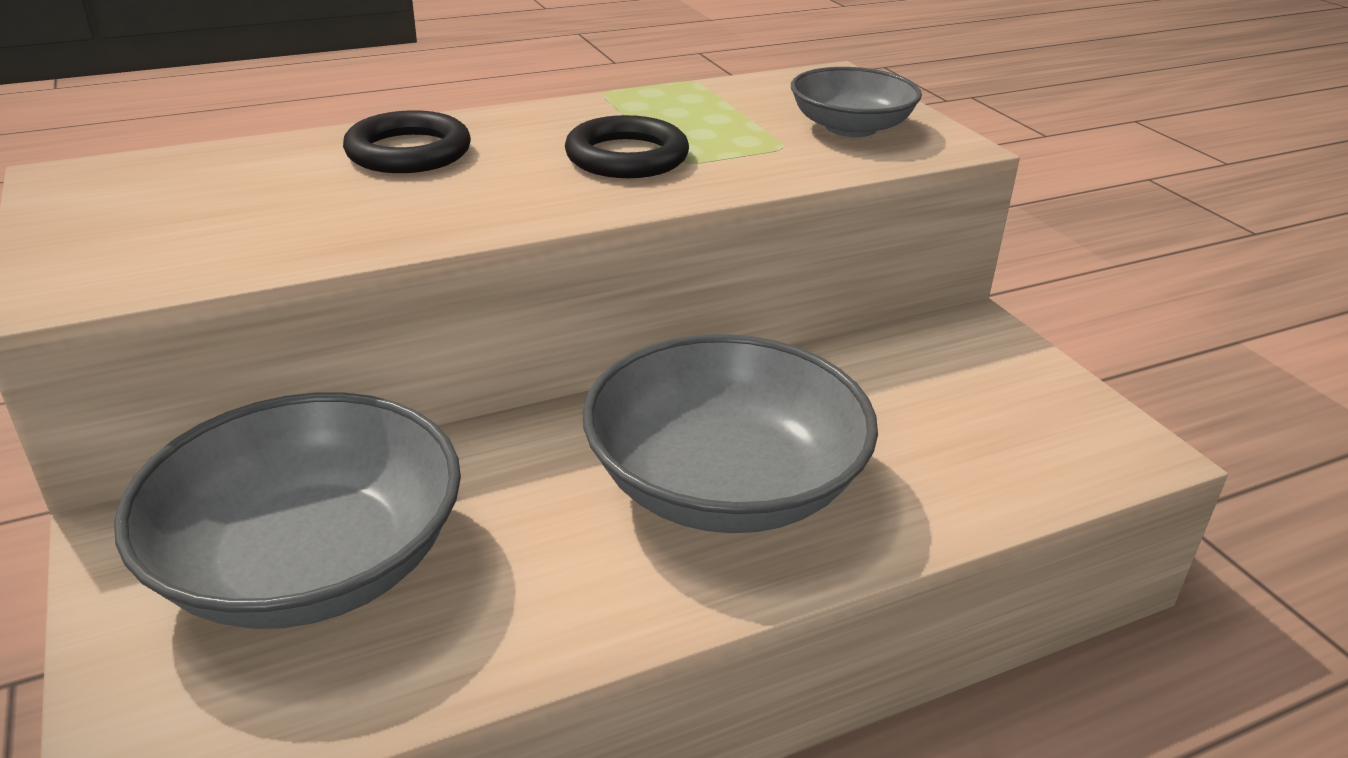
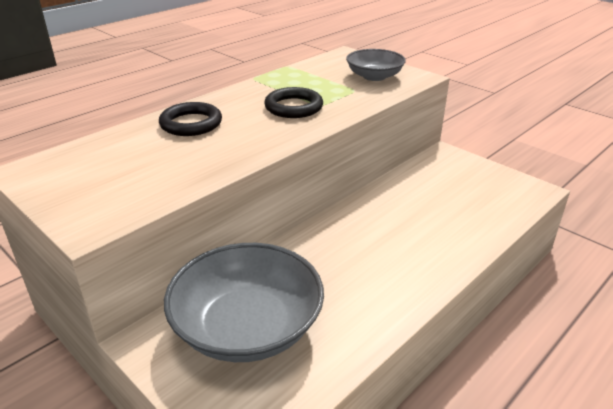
camera: 20 degrees left, 0 degrees up
grey bowl [582,334,878,533] -> none

